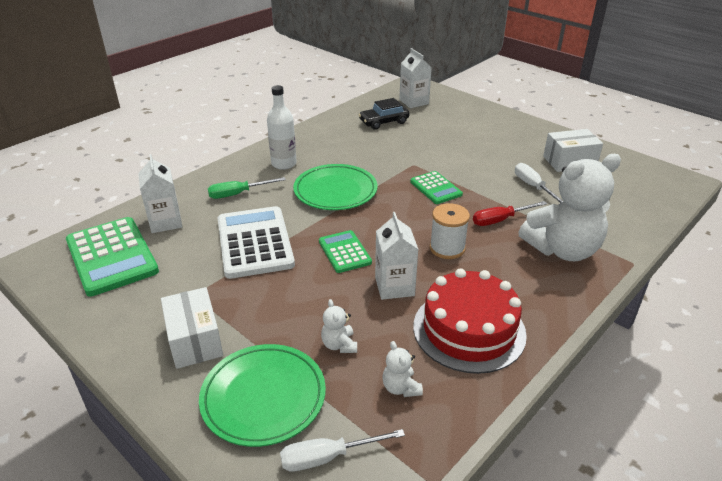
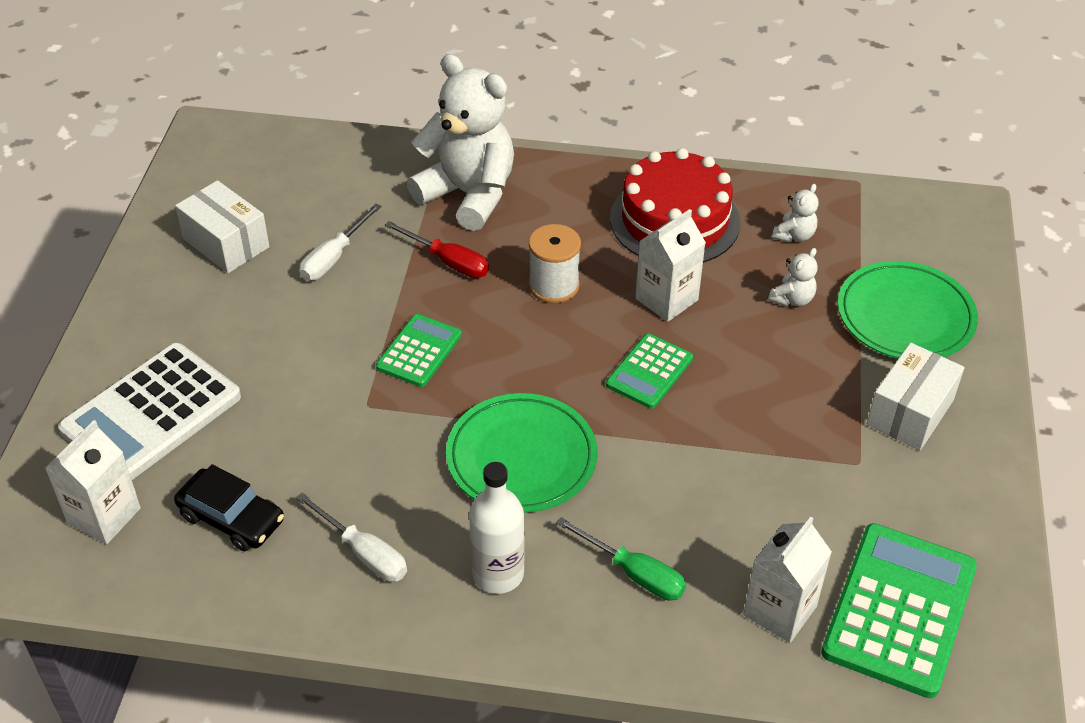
camera: 125 degrees left, 10 degrees up
white calculator [218,206,295,279] -> white calculator moved to [58,343,241,480]
white screwdriver [280,429,405,472] -> white screwdriver moved to [296,493,407,582]

